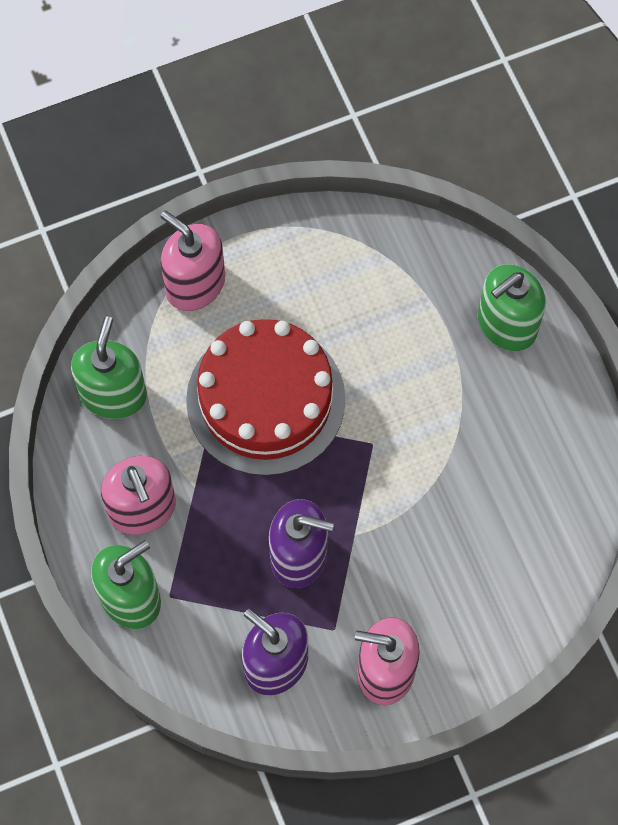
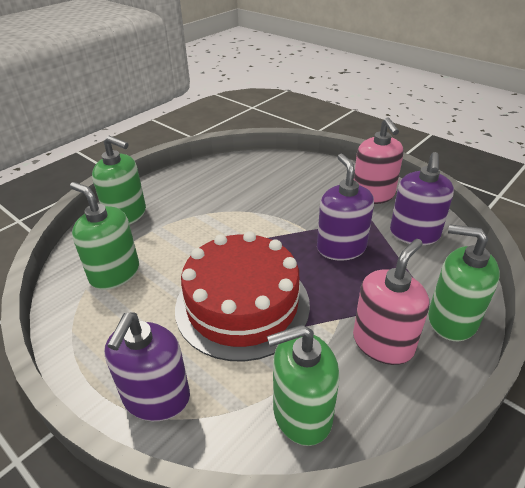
camera: 115 degrees left, 30 degrees down
pink soap dispenser [160,211,225,311] -> purple soap dispenser [104,312,190,421]
none -> green soap dispenser [70,182,139,290]

